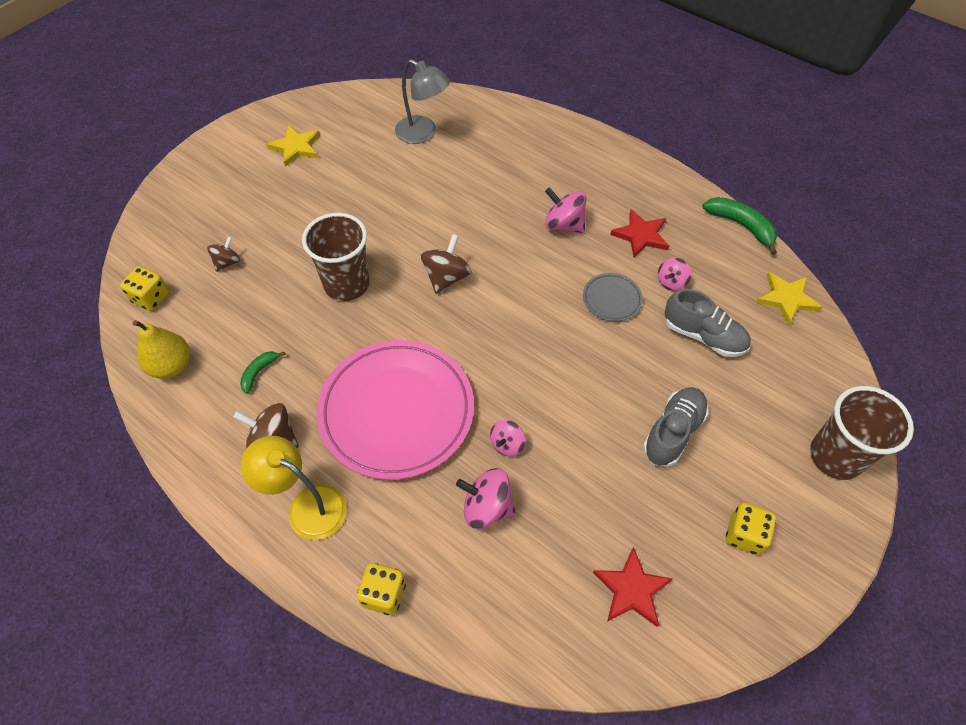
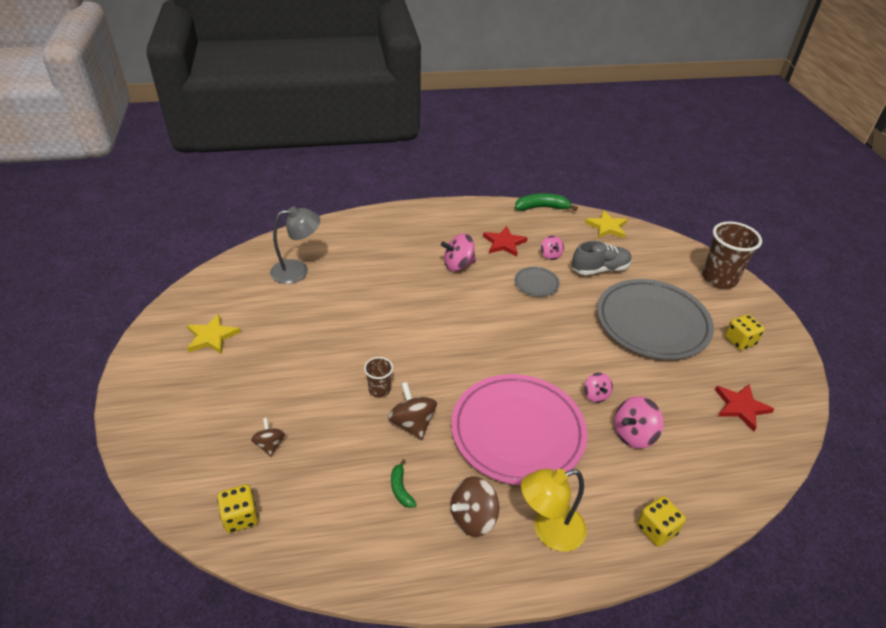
camera: 50 degrees left, 15 degrees down
yellow pear [133,320,190,379] -> none
brown cup [302,213,370,301] -> brown cup [364,357,393,398], size x0.51
brown spinning top [421,234,471,294] -> brown spinning top moved to [388,382,437,440]
grey shoe [643,387,709,467] -> grey plate [597,279,714,359]

